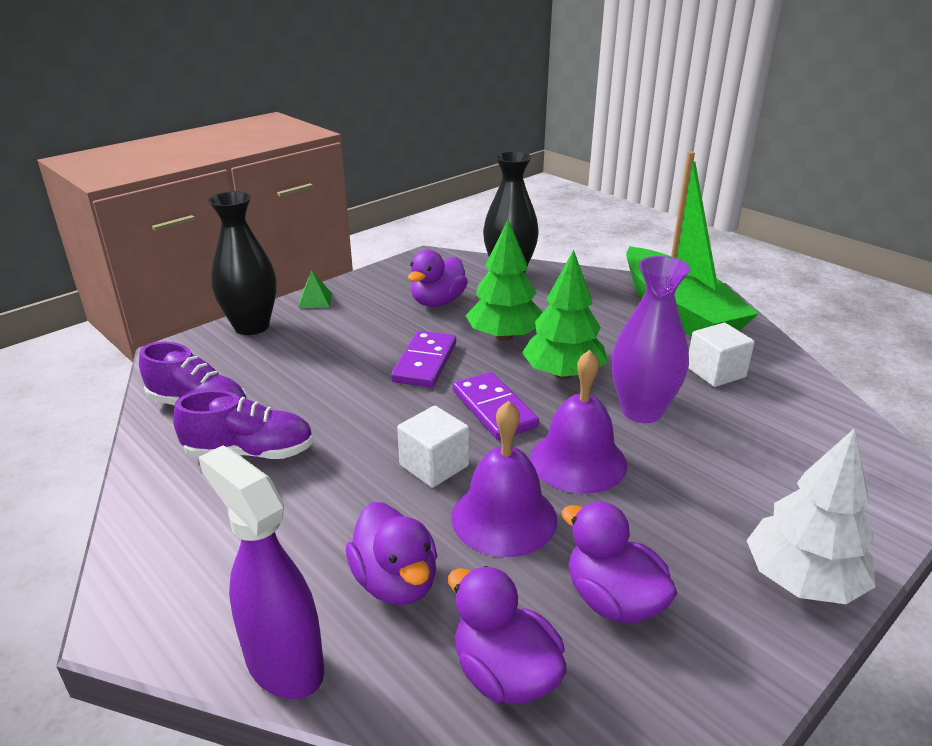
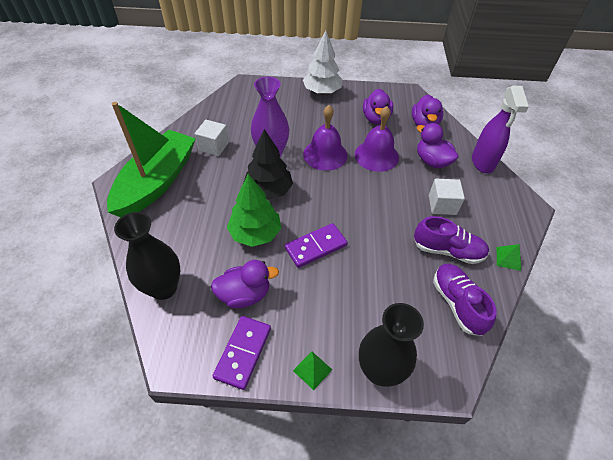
camera: 135 degrees left, 20 degrees up
purple shoe [173,390,314,459] -> purple shoe turned 150 degrees clockwise [414,216,489,264]
purple duck [346,502,437,605] -> purple duck turned 60 degrees counterclockwise [417,123,459,168]
white cube [397,406,469,488] -> white cube moved to [429,179,465,215]
purple domino [453,372,539,440] -> purple domino moved to [213,316,271,390]
green tree [522,250,608,379] -> black tree [243,129,293,200]
none -> green pyramid [497,244,521,271]

